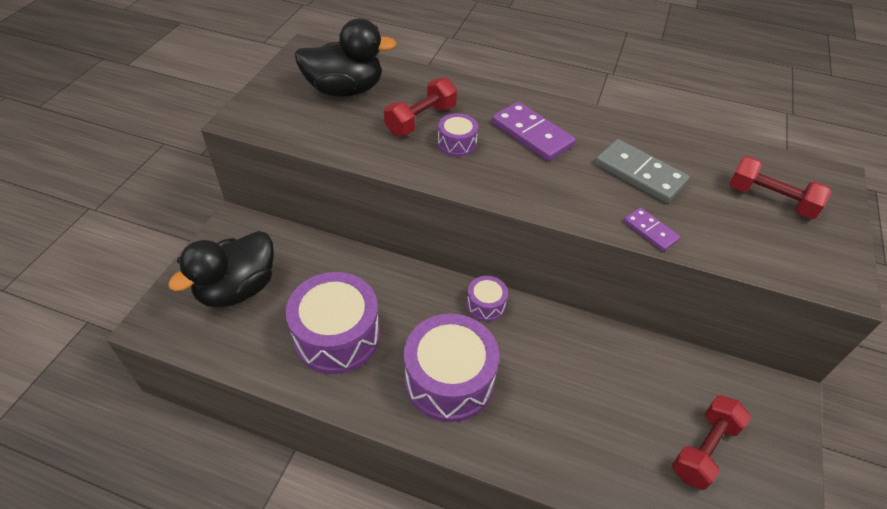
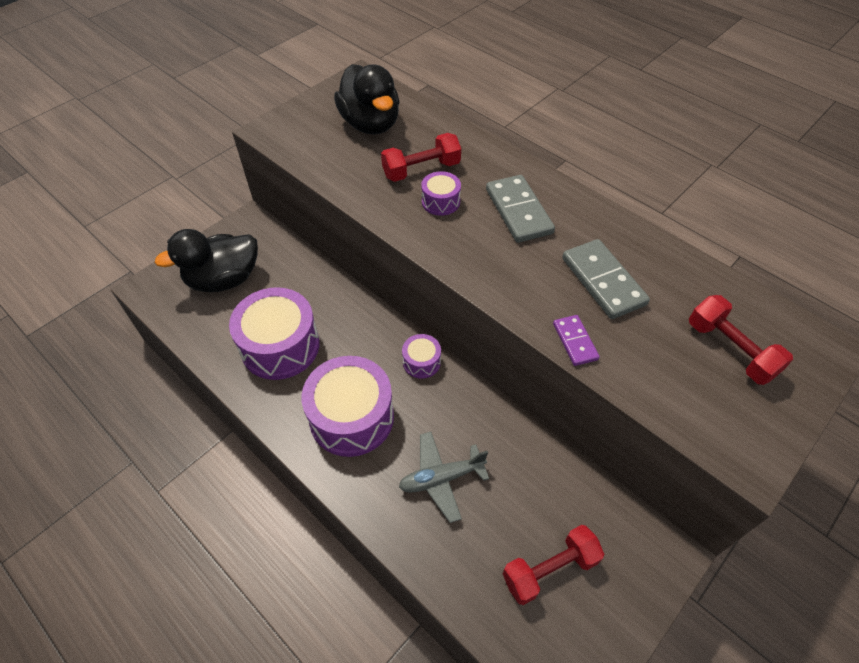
camera: 25 degrees right, 5 degrees up
black duck [295,18,397,97] -> black duck turned 45 degrees clockwise [334,64,399,135]
purple domino [492,102,576,161] -> grey domino [486,175,555,243]
none -> grey plane [399,432,490,523]

